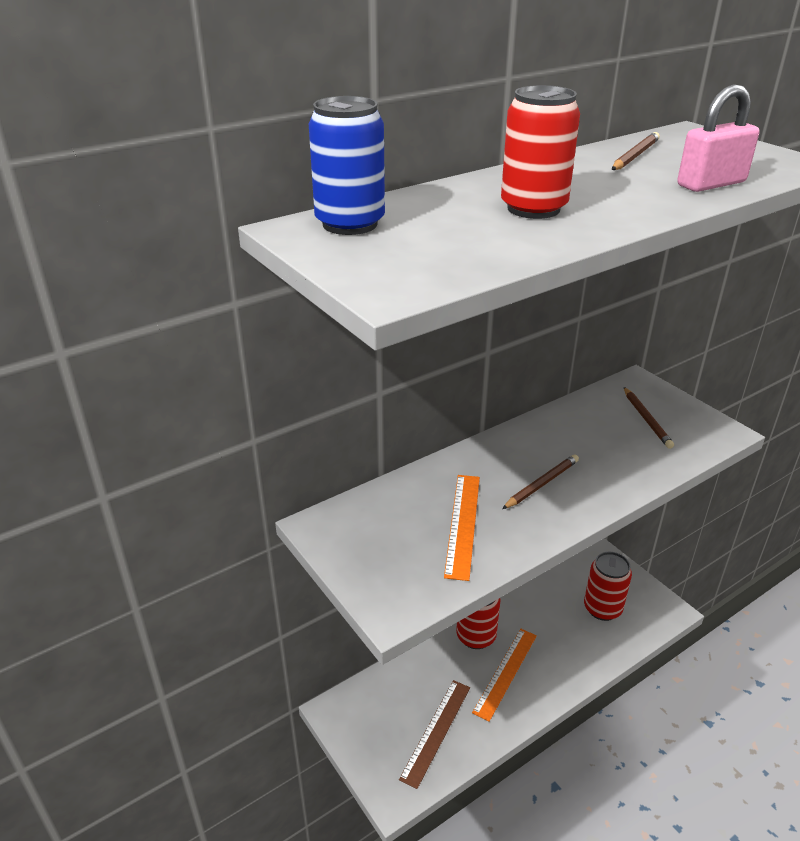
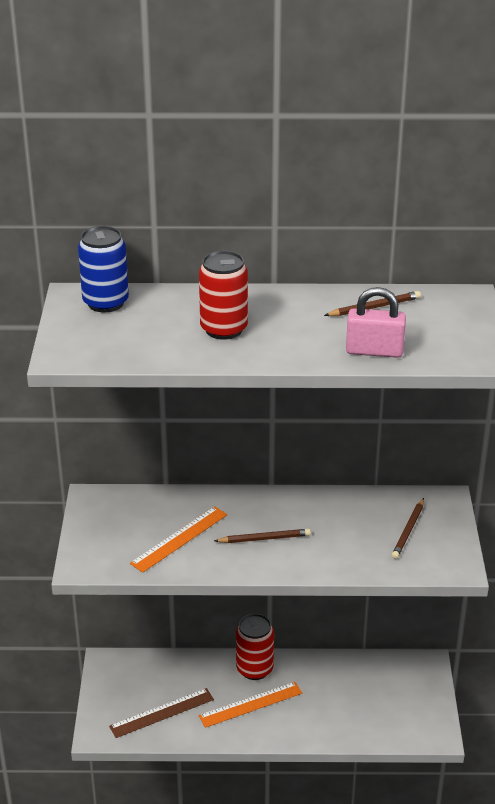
camera: 35 degrees right, 0 degrees up
red can [584,552,632,621] -> none

